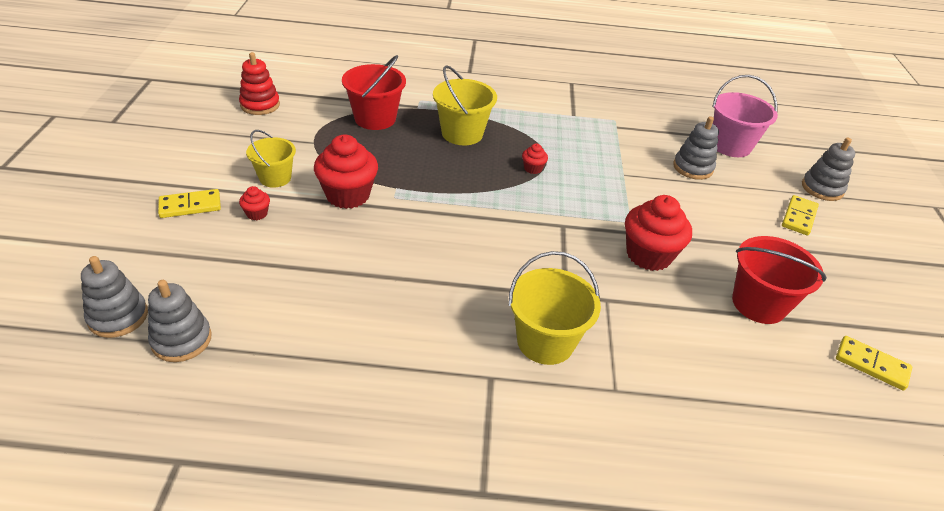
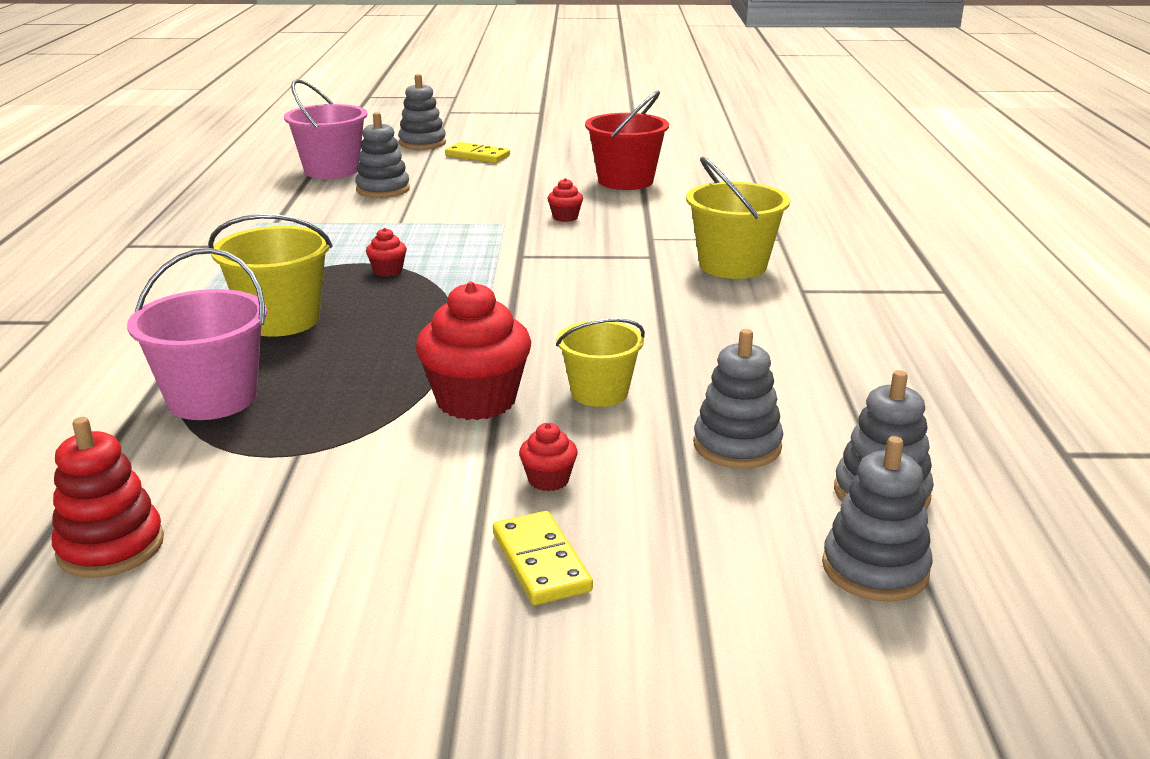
camera: 90 degrees left, 15 degrees down
yellow bucket [246,130,296,188] -> yellow bucket moved to [556,318,645,407]
red bucket [342,55,406,130] -> pink bucket [127,248,267,420]
red cupcake [625,195,692,271] -> red cupcake [548,178,583,222], size x0.45
yellow domino [836,336,912,391] -> none
none -> grey stacking toy [693,329,783,469]

